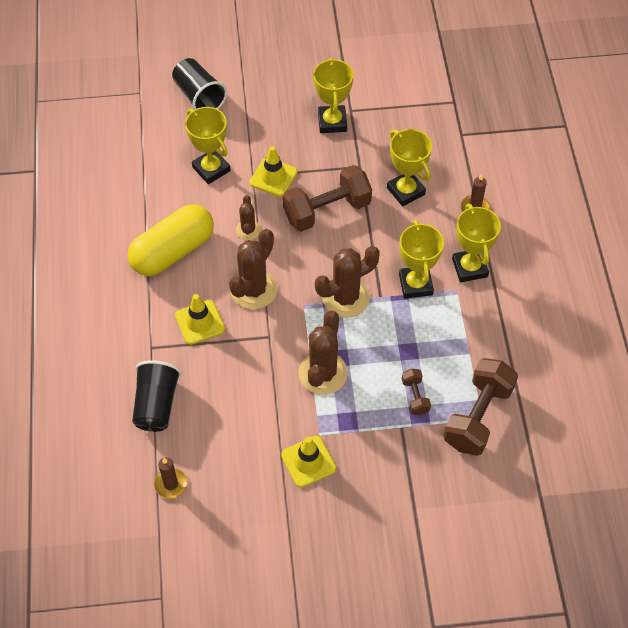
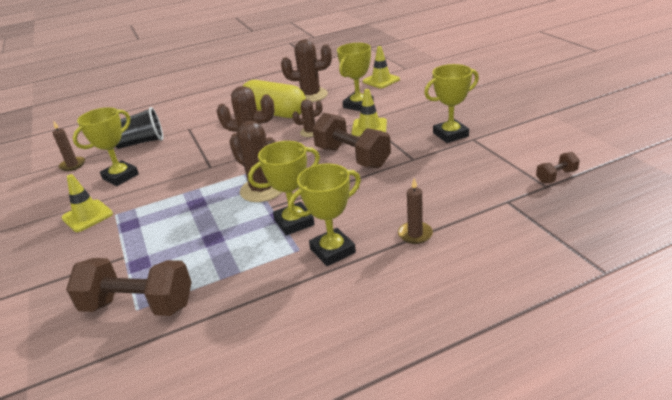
camera: 75 degrees right, 25 degrees down
black cup [172,58,227,110] -> none
yellow traffic cone [175,294,225,345] -> yellow traffic cone moved to [363,46,400,88]
brown cactus [298,311,348,395] -> brown cactus moved to [281,39,332,102]
yellow trophy [387,129,432,207] -> yellow trophy moved to [73,107,139,186]
brown dumbbell [402,369,431,415] -> brown dumbbell moved to [536,152,580,183]

